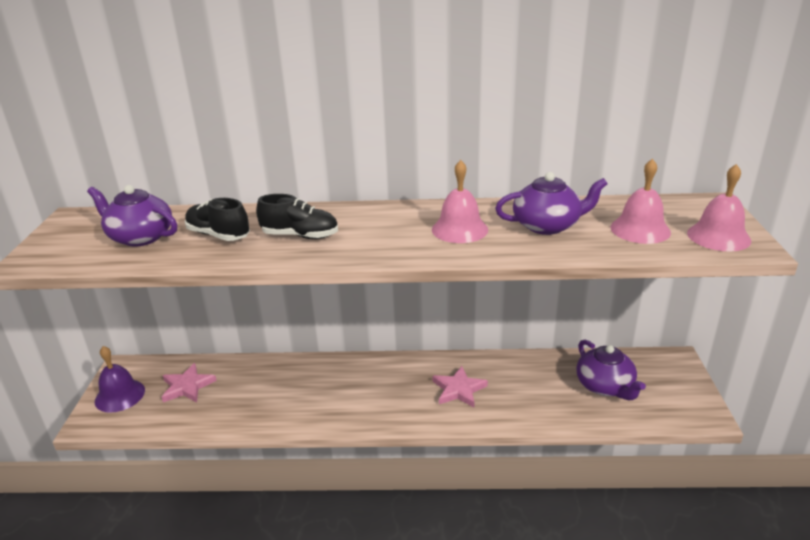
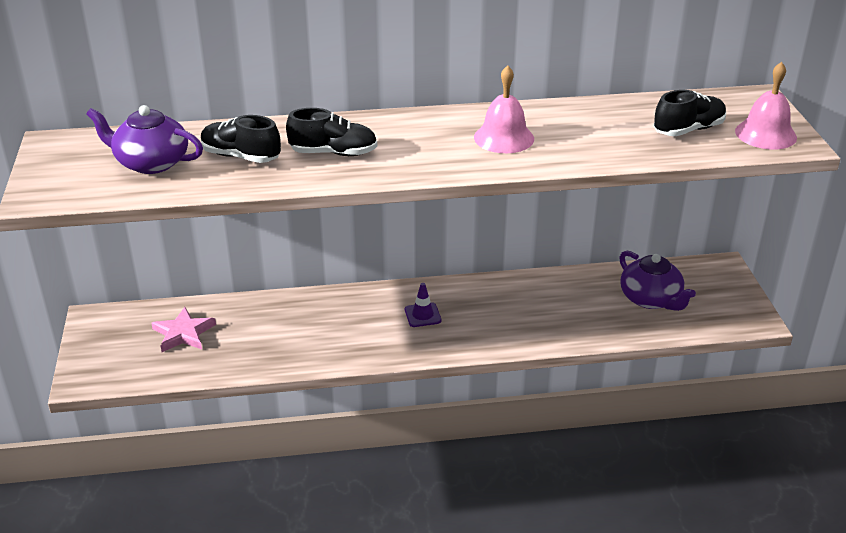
camera: 10 degrees left, 5 degrees up
purple bell [95,346,145,413] -> none
pink star [432,366,488,407] -> none
purple teapot [495,172,608,235] -> none
pink bell [611,158,671,244] -> black shoe [654,90,726,136]
none -> purple traffic cone [405,283,441,327]

